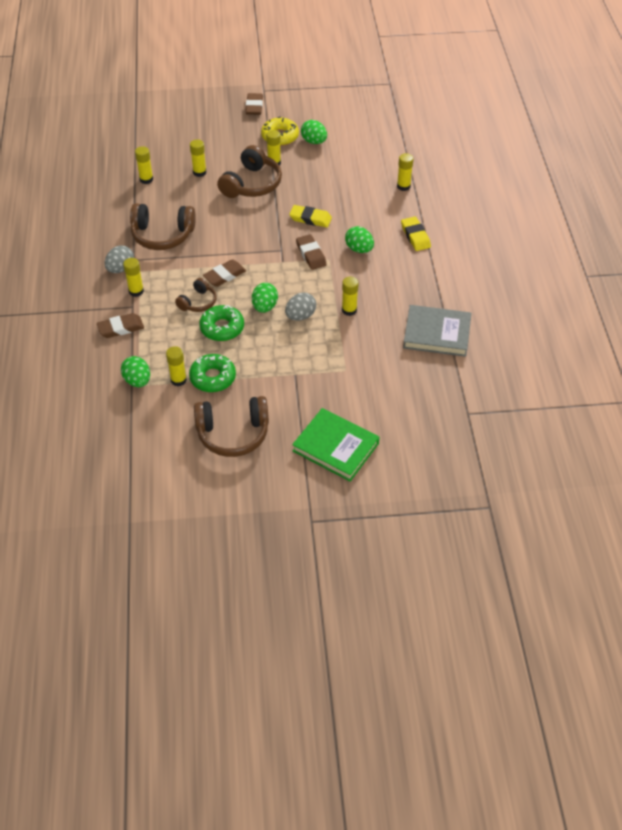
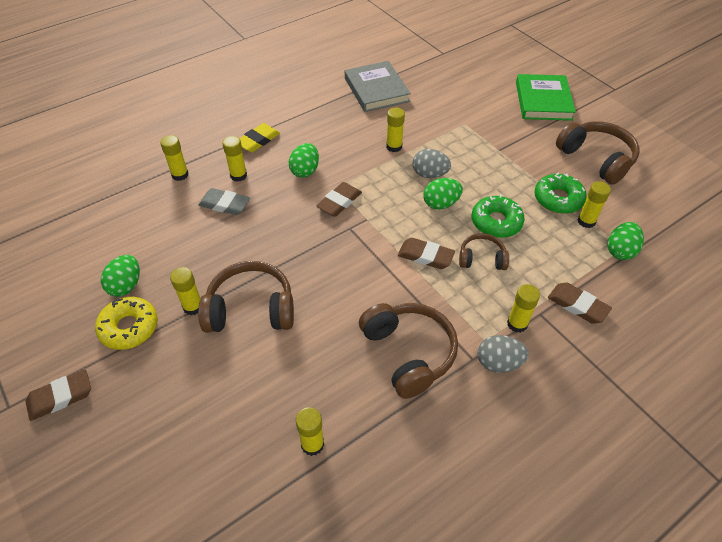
camera: 120 degrees left, 0 degrees up
yellow glue stick [190,139,206,177] -> yellow glue stick moved to [222,136,247,182]
yellow eraser [289,205,332,227] -> none
none -> grey eraser [198,188,250,215]

